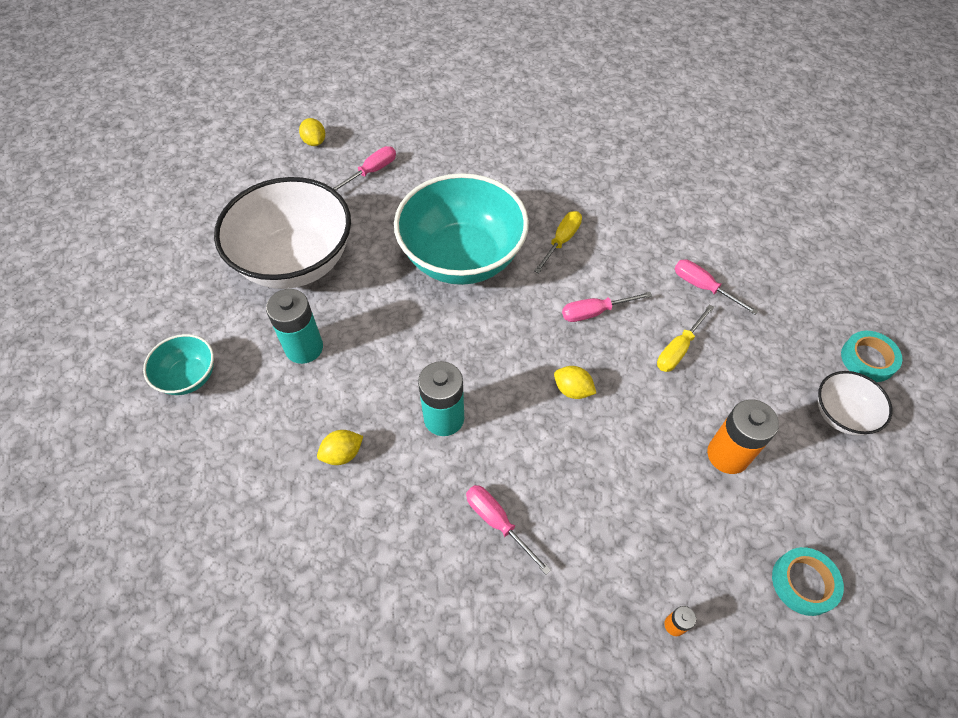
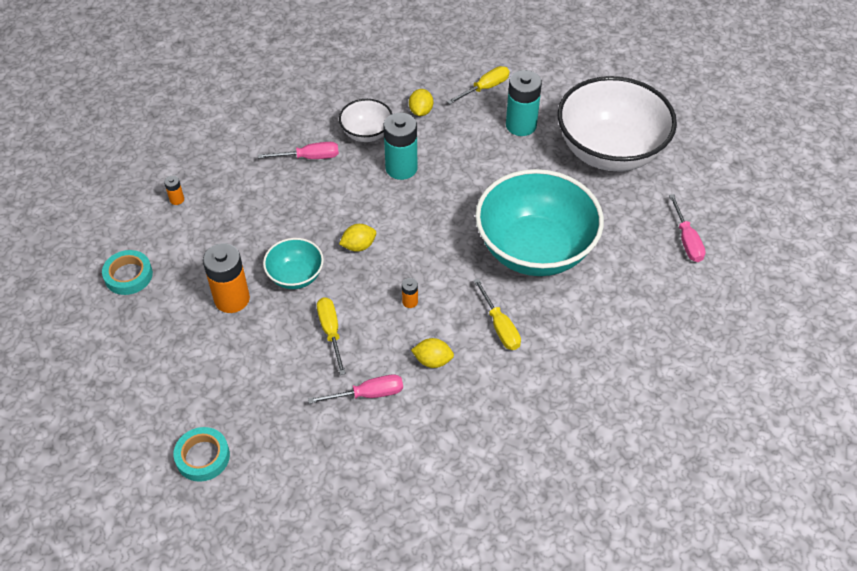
camera: 125 degrees right, 5 degrees down
turquoise bowl [143,334,214,395] -> turquoise bowl moved to [263,238,324,289]
yellow lemon [299,118,325,146] -> yellow lemon moved to [411,338,454,368]
pink screwdriver [562,292,652,322] -> orange battery [402,278,418,308]
white bowl [818,371,892,435] -> white bowl moved to [339,99,392,142]
none -> yellow screwdriver [447,66,510,104]

